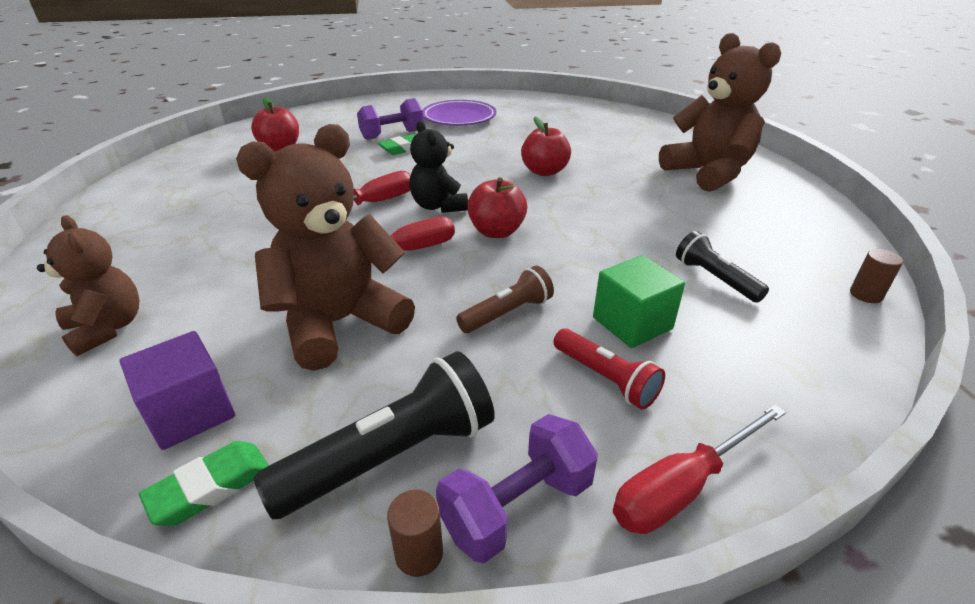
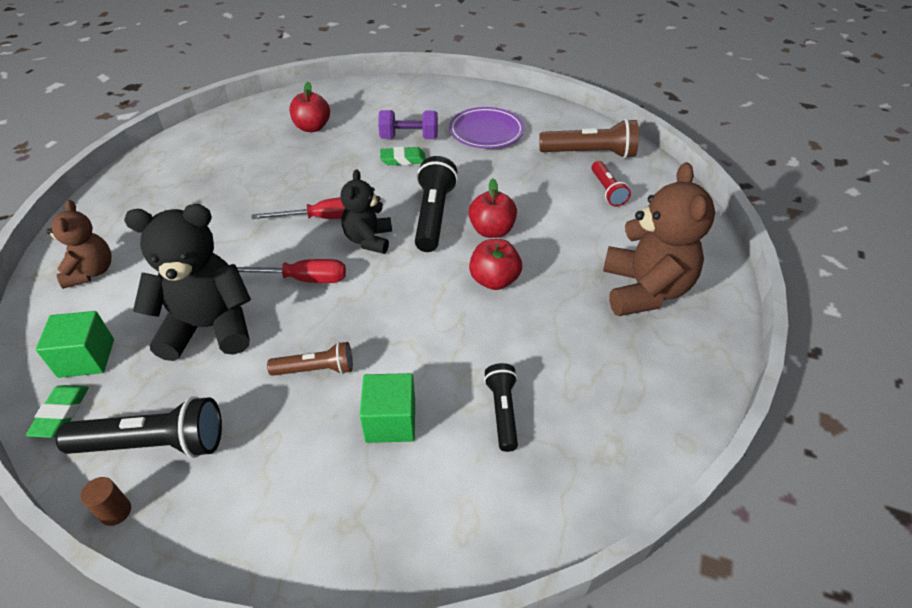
camera: 30 degrees right, 10 degrees up
purple cube [119,331,235,450] -> green cube [36,311,114,378]
green eraser [139,441,269,526] -> green eraser turned 75 degrees counterclockwise [26,385,89,438]
brown teddy bear [236,124,415,371] -> black teddy bear [124,204,251,361]
purple dumbbell [436,414,598,563] -> none
red apple [467,178,527,238] -> red apple moved to [469,239,522,290]
red flashlight [553,328,665,409] -> red flashlight moved to [591,161,631,207]
red screwdriver [613,404,786,534] -> none
brown cylinder [850,249,903,303] -> none
none -> black flashlight [415,156,458,252]
none -> brown flashlight [540,119,639,158]

